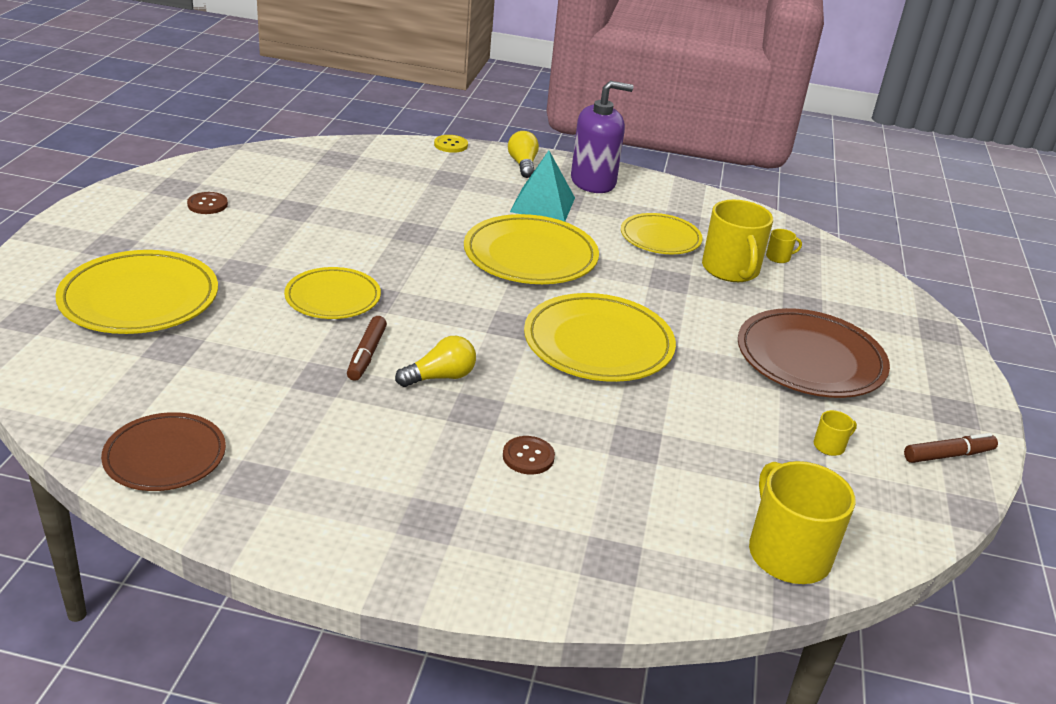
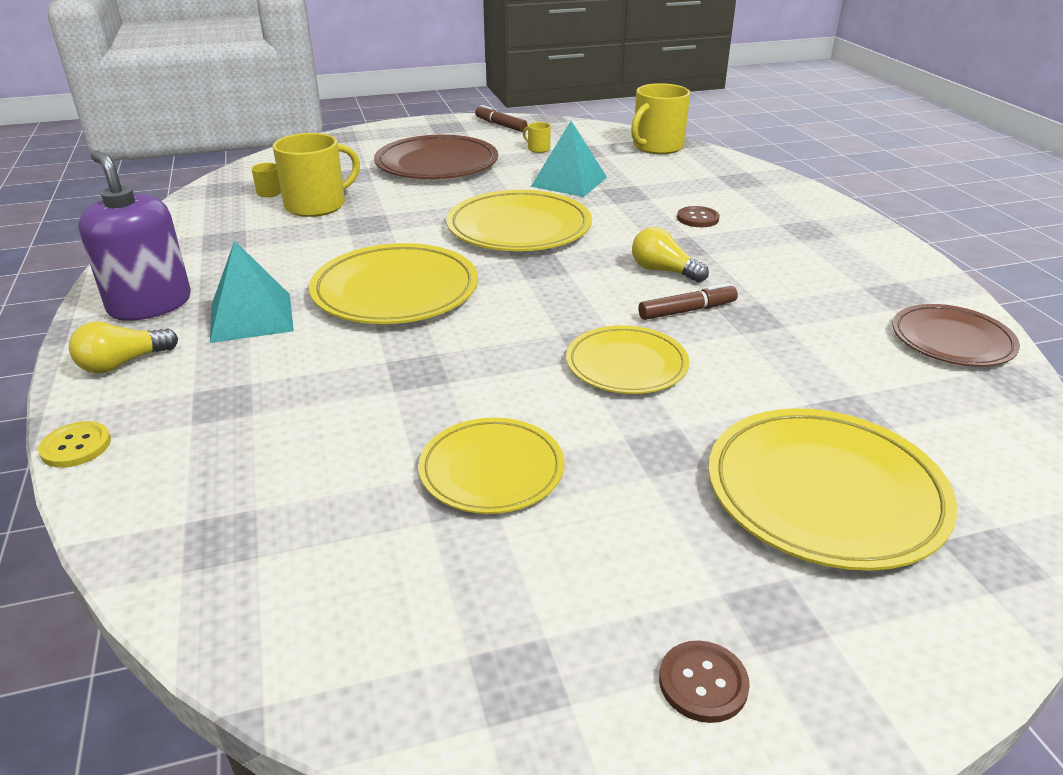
camera: 115 degrees left, 0 degrees up
brown button [187,192,228,214] -> brown button moved to [659,640,750,723]
yellow plate [621,213,703,254] -> yellow plate moved to [418,418,565,514]
none -> turquoise pyramid [531,121,607,197]

